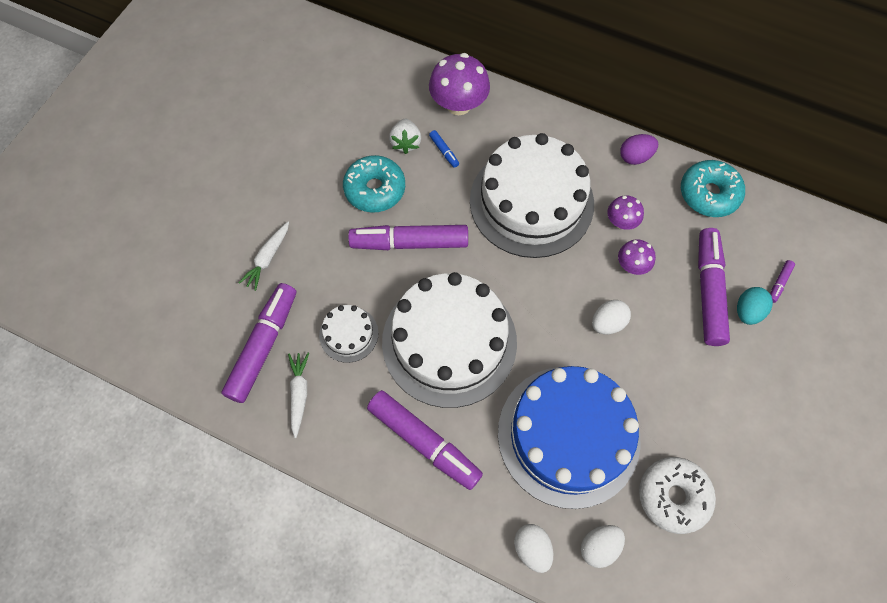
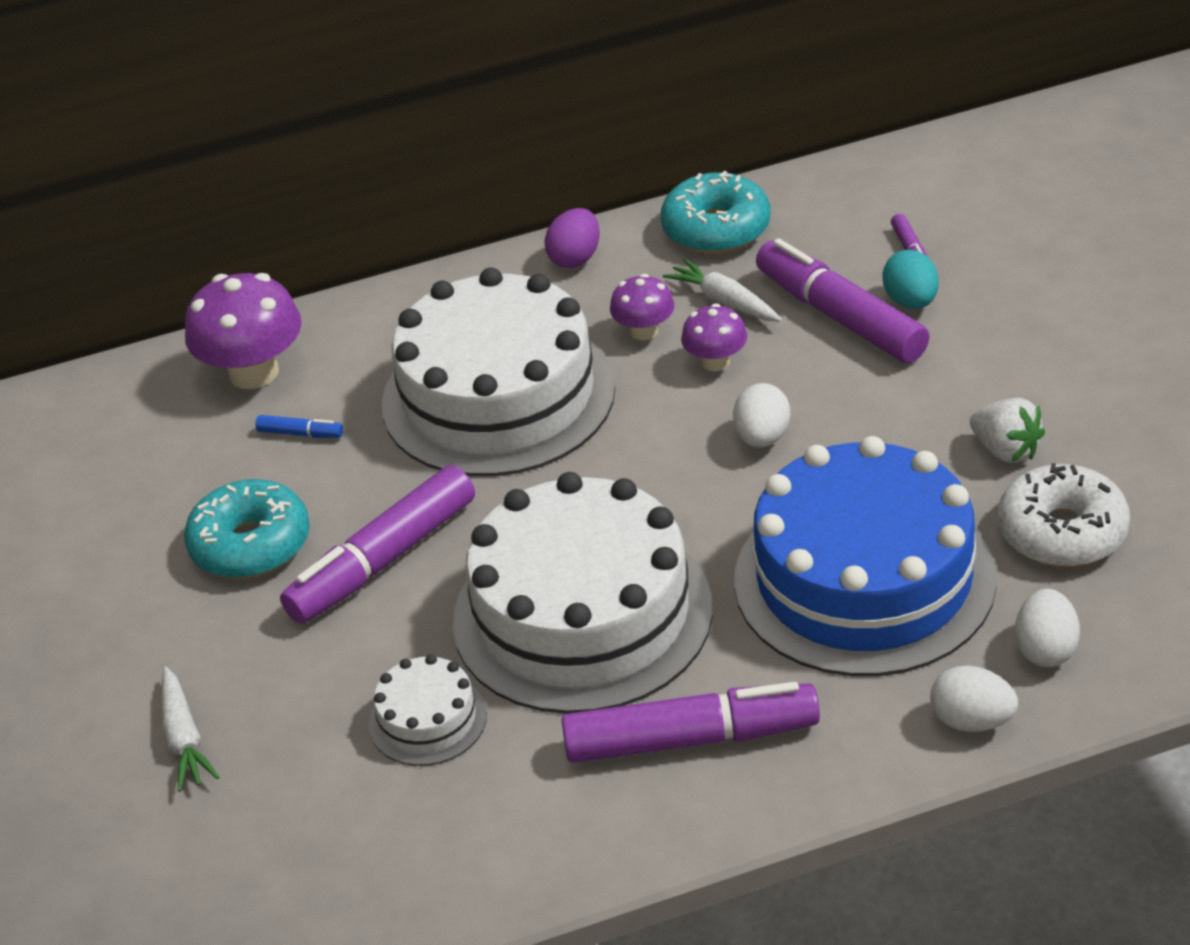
camera: 40 degrees left, 25 degrees down
purple marker [221,283,296,403] -> none
white carrot [288,353,309,438] -> white carrot moved to [663,258,782,322]
white strawberry [389,119,421,154] -> white strawberry moved to [970,398,1045,463]

